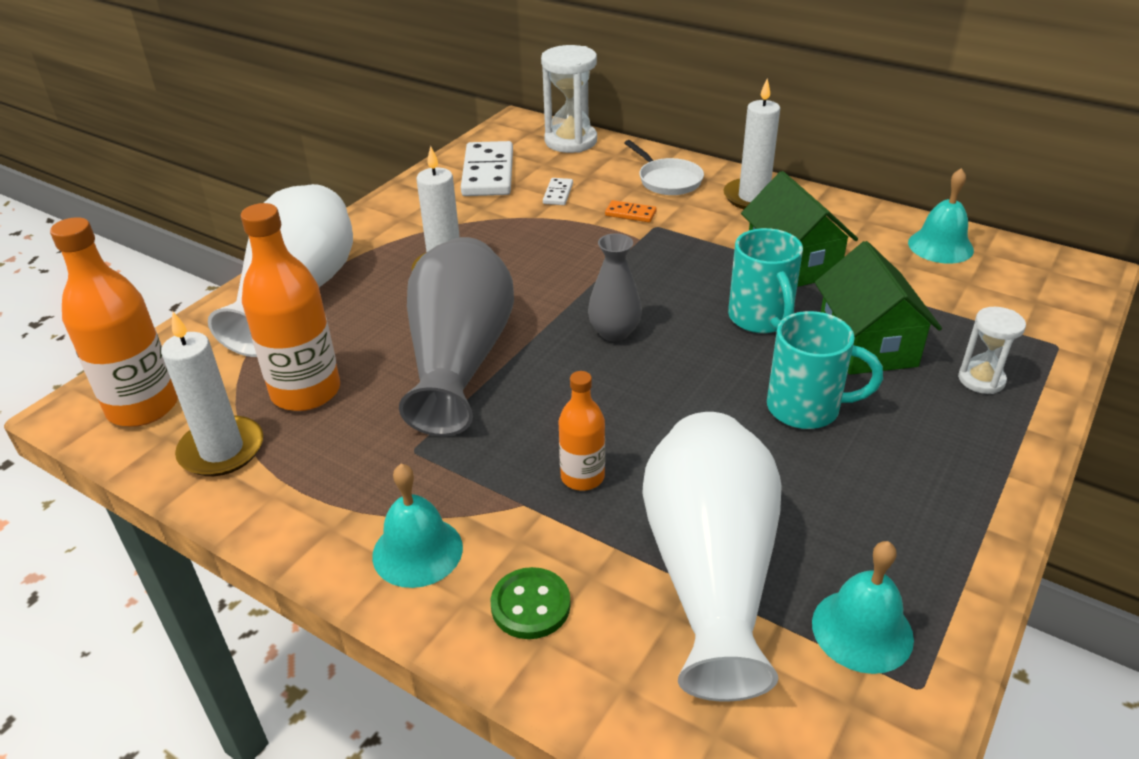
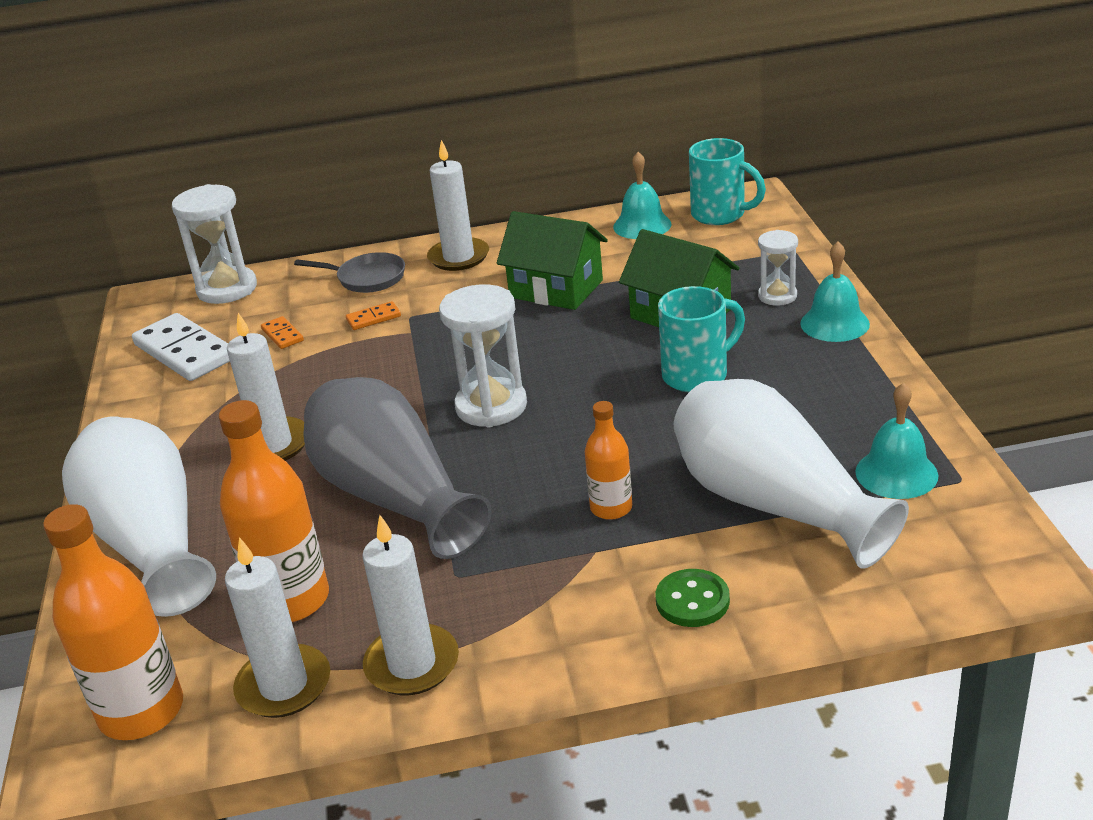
camera: 40 degrees left, 5 degrees down
turquoise bell [372,464,463,588] -> turquoise bell moved to [800,242,870,342]
white domino [543,178,573,205] -> orange domino [261,316,304,349]
grey vase [588,233,642,342] -> white hourglass [439,284,527,427]
white pan [624,140,704,195] -> grey pan [294,252,405,293]
turquoise mug [728,228,803,333] -> turquoise mug moved to [689,138,766,225]
none -> white candle [362,515,459,695]

